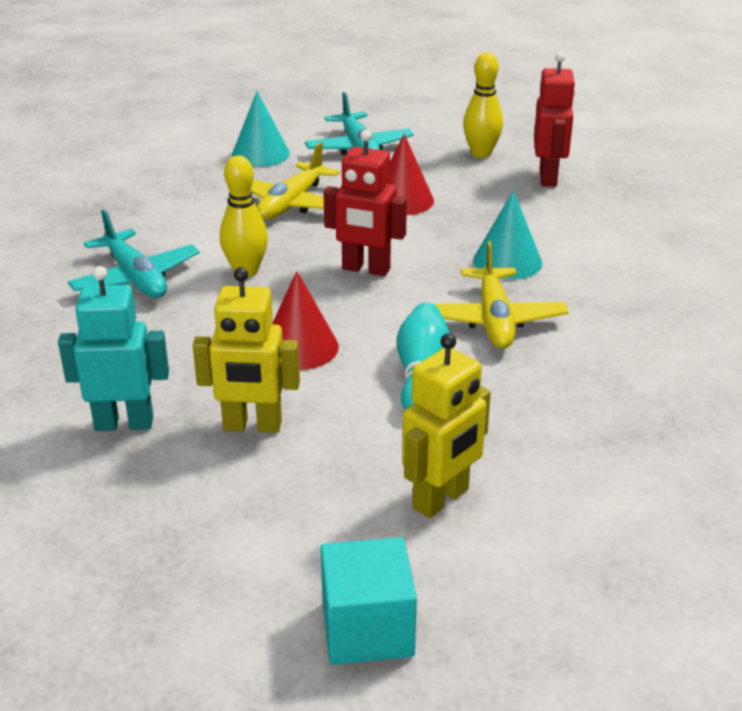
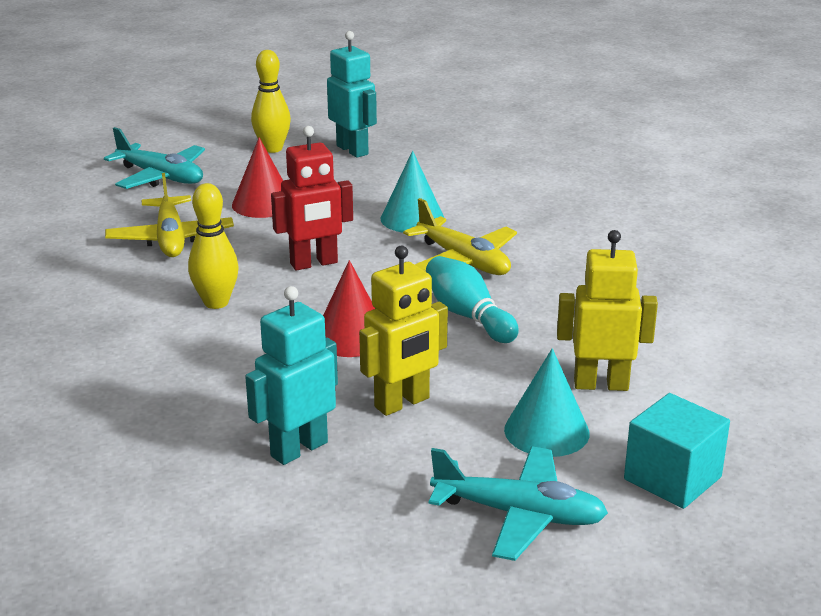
camera: 40 degrees left, 5 degrees down
turquoise plane [68,210,200,298] -> turquoise plane moved to [429,446,608,561]
turquoise cone [232,91,290,167] -> turquoise cone moved to [504,348,590,457]
yellow robot [402,333,491,518] -> yellow robot turned 90 degrees counterclockwise [557,230,658,391]
red robot [534,52,576,187] -> turquoise robot [327,31,377,158]

